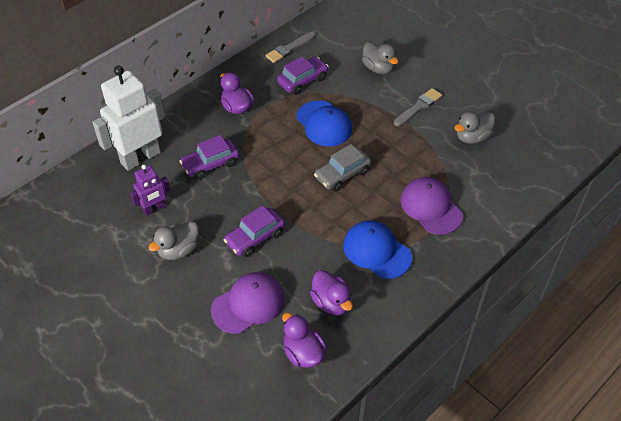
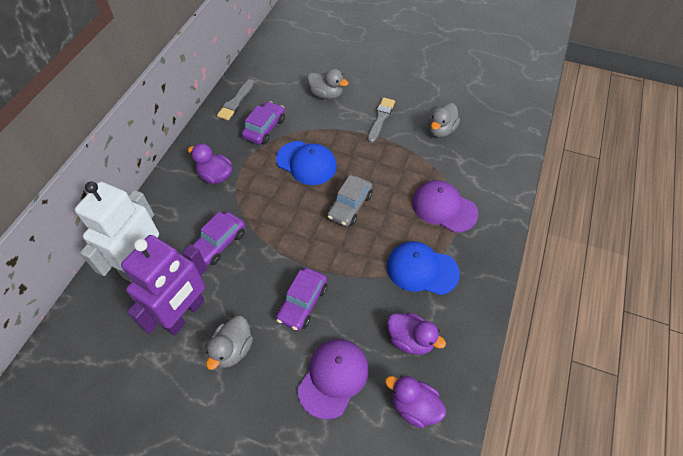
camera: 25 degrees left, 5 degrees up
purple robot [130,165,170,216] -> purple robot [121,235,207,336], size x1.92

